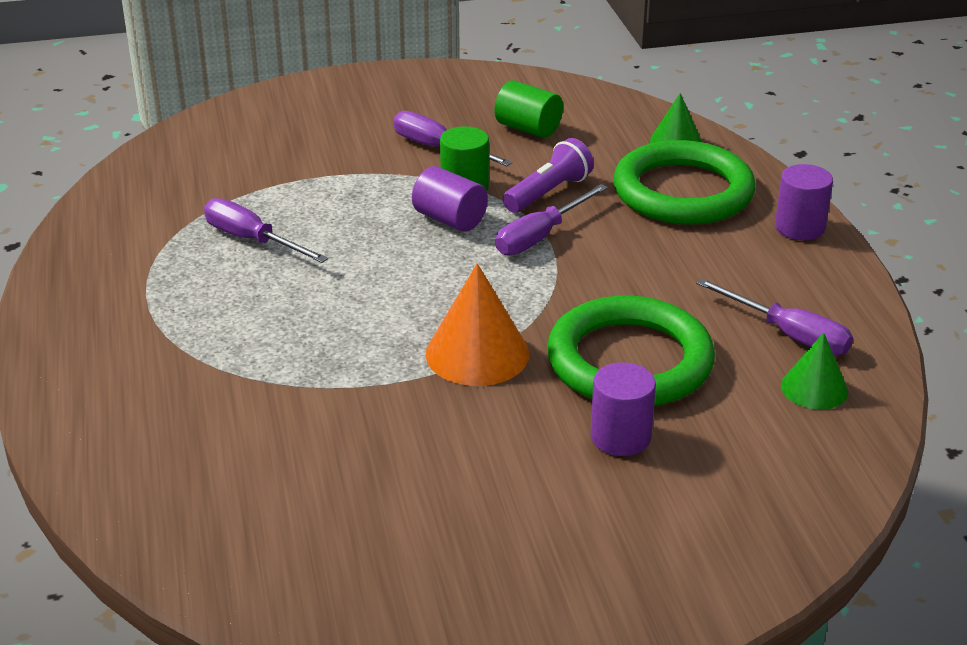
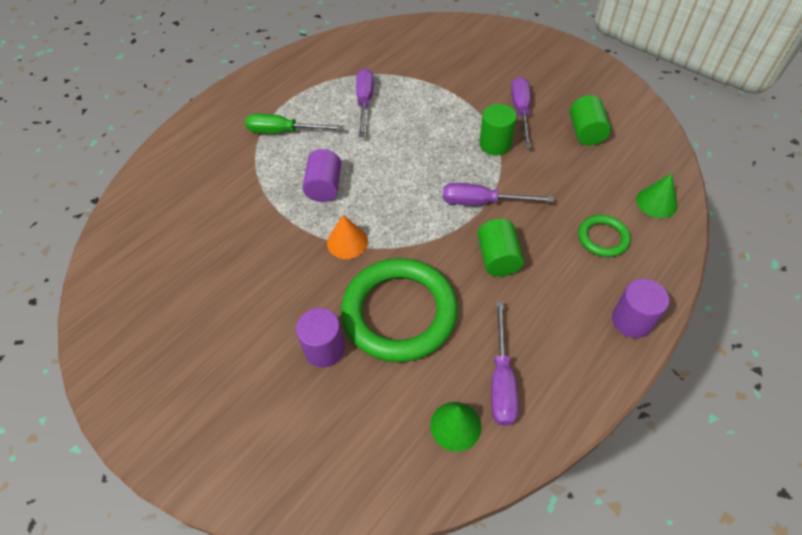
camera: 55 degrees right, 20 degrees up
purple cylinder [412,166,488,232] -> purple cylinder moved to [302,149,342,202]
orange cone [426,263,529,386] -> orange cone [327,215,368,259], size x0.62
purple flashlight [503,138,594,213] -> none
green ring [613,140,756,225] -> green ring [578,215,631,257], size x0.48
none -> green screwdriver [245,114,344,133]
none -> green cylinder [477,219,524,277]

